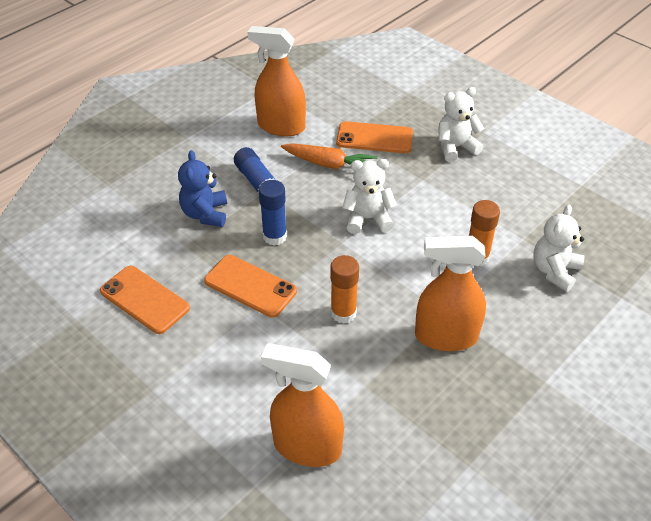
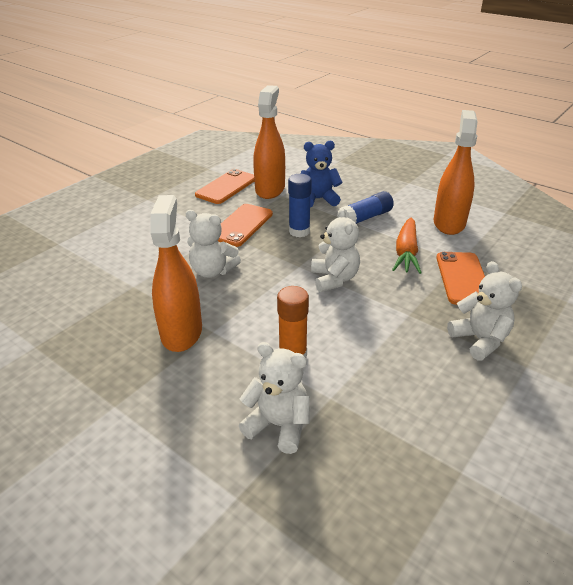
camera: 85 degrees right, 10 degrees down
orange spray bottle [261,344,344,467] -> orange spray bottle moved to [253,85,285,199]
orange glue stick [330,255,359,323] -> white teddy bear [185,210,241,278]

